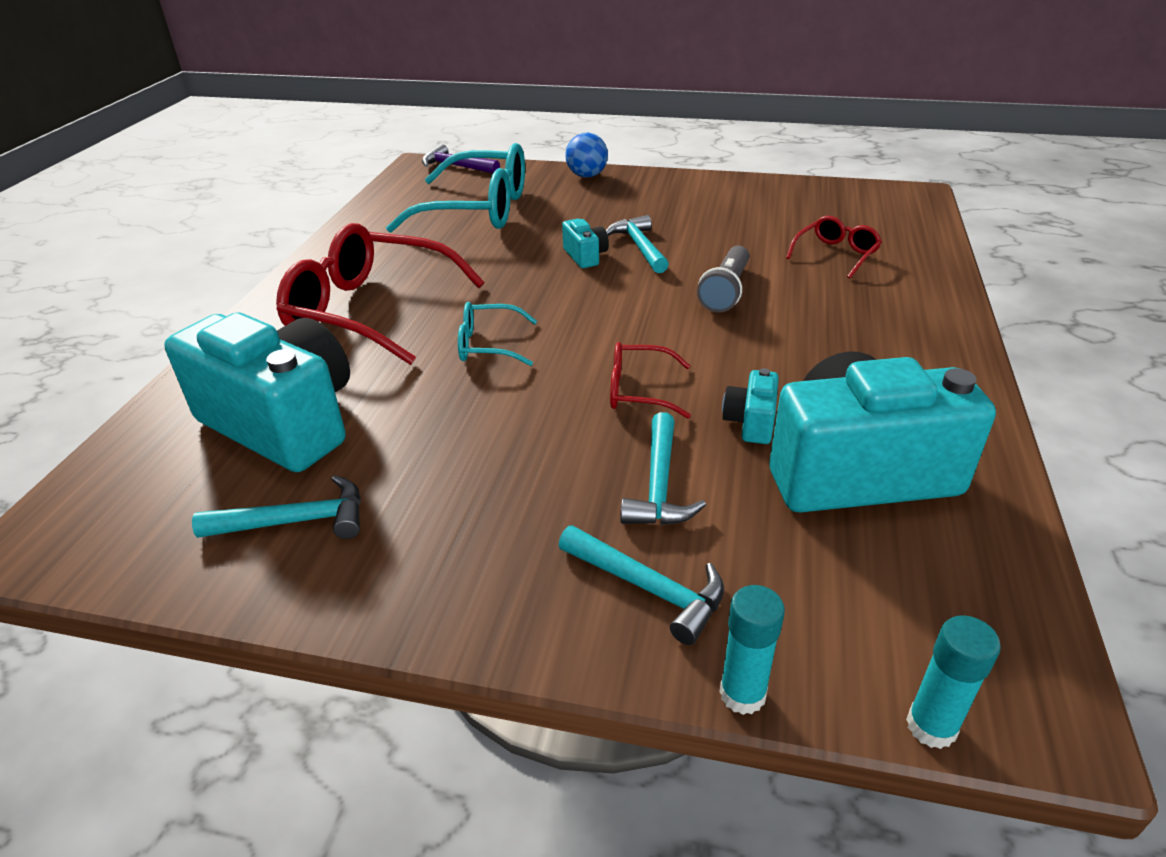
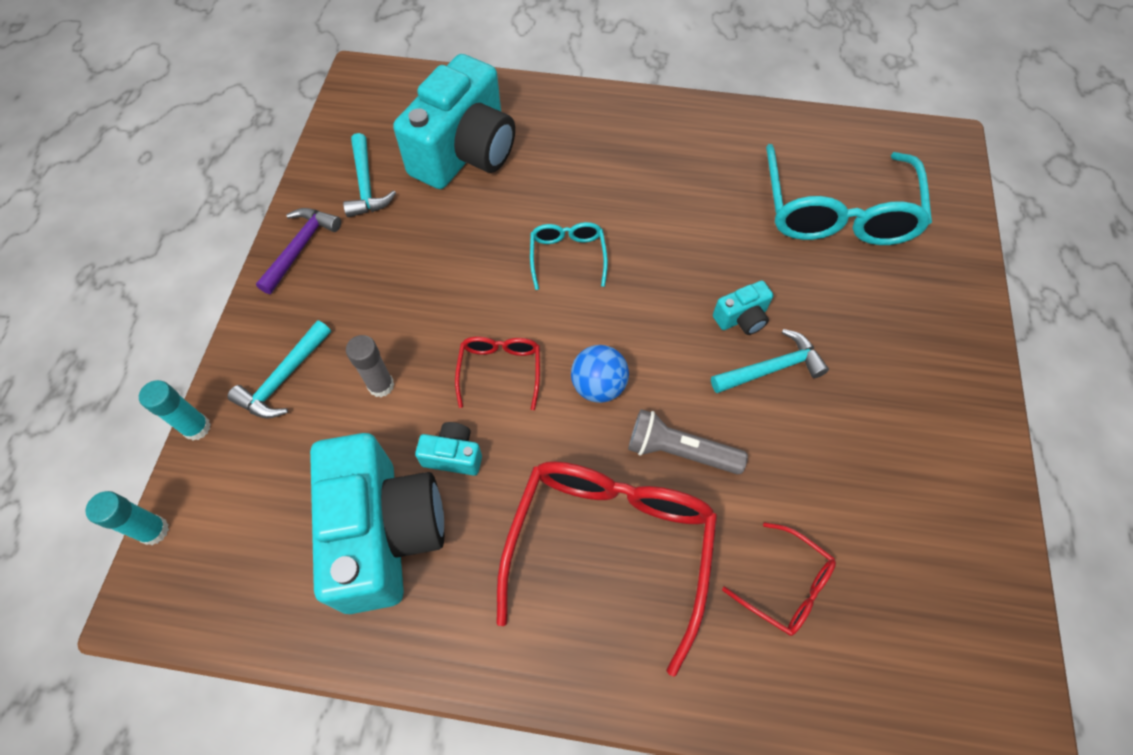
camera: 85 degrees right, 25 degrees up
red glasses [276,223,484,365] -> red glasses moved to [497,461,717,677]
purple hammer [422,144,500,174] -> purple hammer moved to [256,208,341,294]
blue ball [565,133,608,178] -> blue ball moved to [571,345,629,403]
turquoise hammer [620,412,706,525] -> grey glue stick [346,335,394,397]

